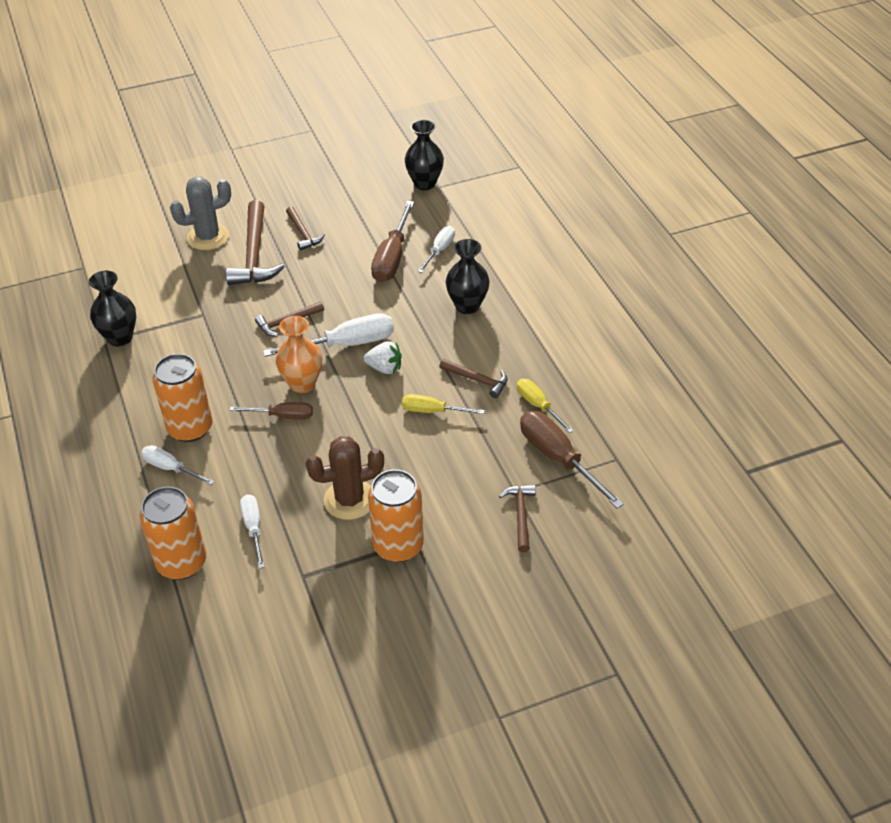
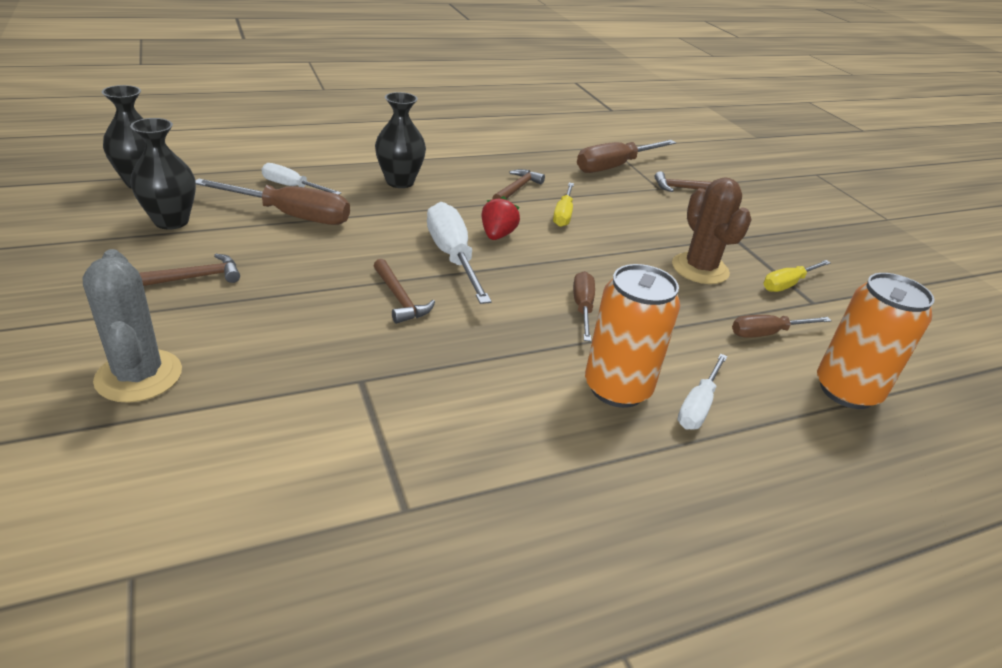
camera: 95 degrees left, 10 degrees down
black vase [89,271,136,346] -> black vase moved to [130,118,196,230]
brown hammer [226,200,285,285] -> none
white screwdriver [240,494,265,569] -> brown screwdriver [732,315,832,338]
orange vase [276,316,322,393] -> none
white strawberry [364,341,402,374] -> red strawberry [481,196,520,240]
orange can [368,469,424,562] -> none
yellow screwdriver [517,379,574,433] -> yellow screwdriver moved to [763,260,831,292]

